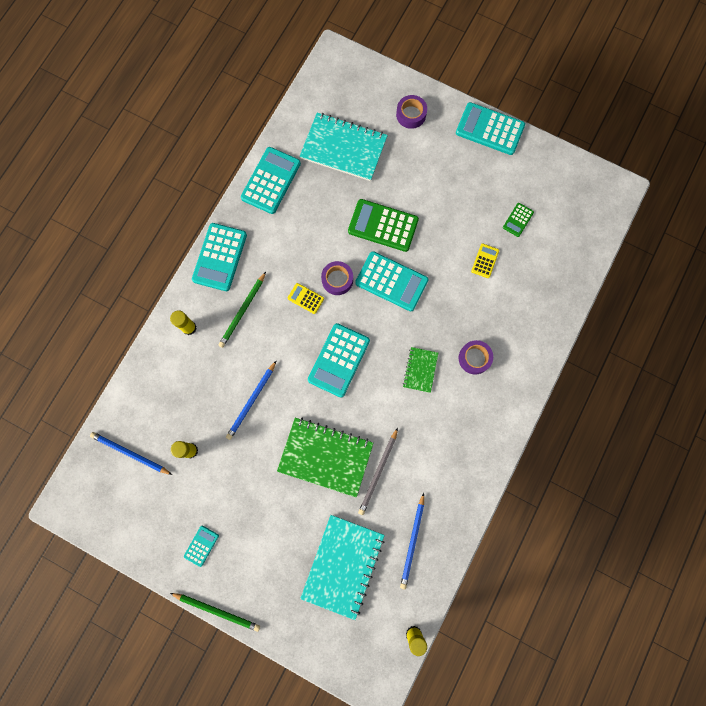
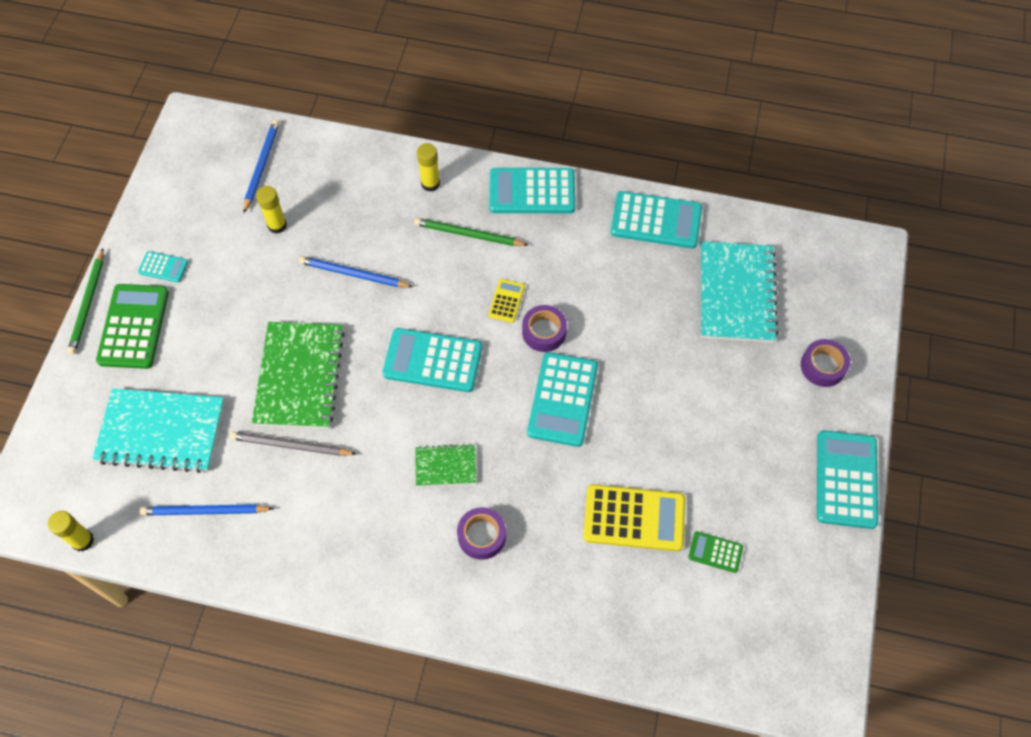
camera: 75 degrees right, 15 degrees down
green calculator [348,199,419,252] -> green calculator moved to [96,284,169,369]
yellow calculator [471,243,499,278] -> yellow calculator [583,484,685,551], size x2.00

